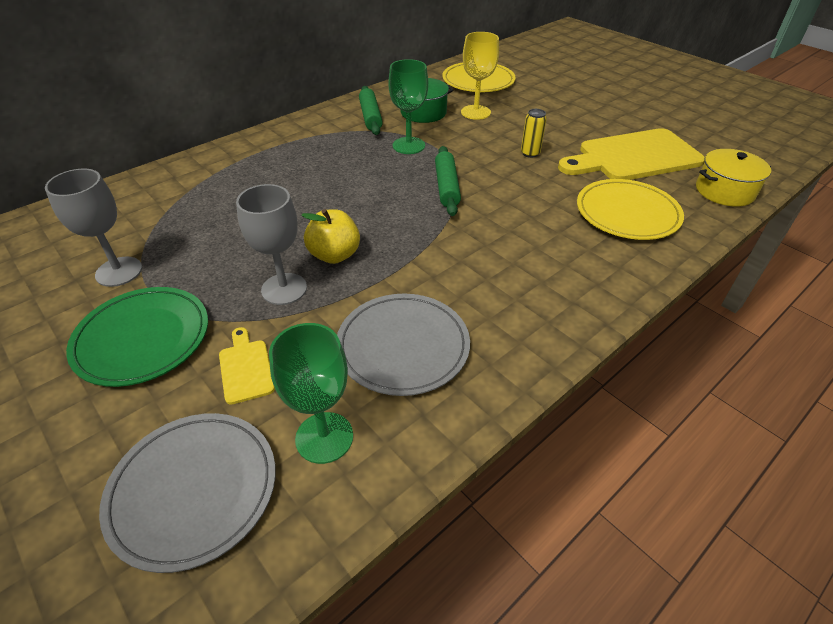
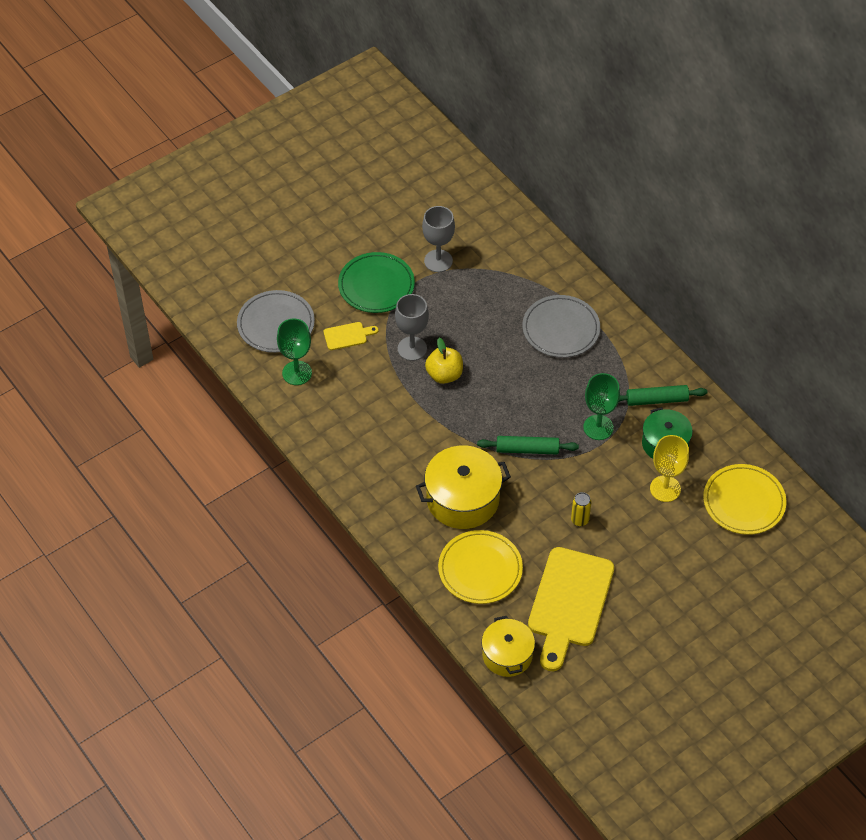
camera: 95 degrees right, 10 degrees up
grey plate [337,294,470,396] -> grey plate moved to [522,295,600,358]
yellow cutting board [558,128,705,180] -> yellow cutting board turned 150 degrees counterclockwise [528,547,614,671]
none -> yellow pot [416,445,511,529]

